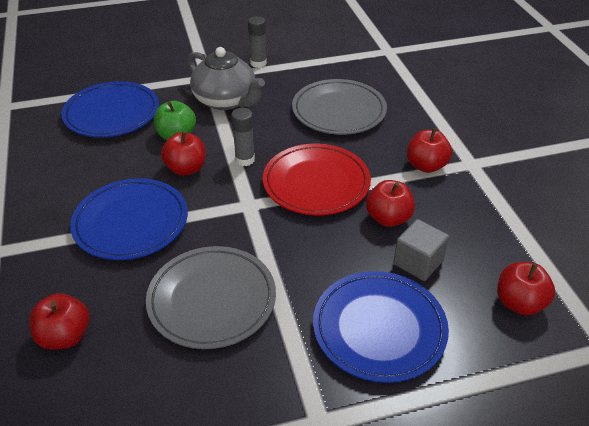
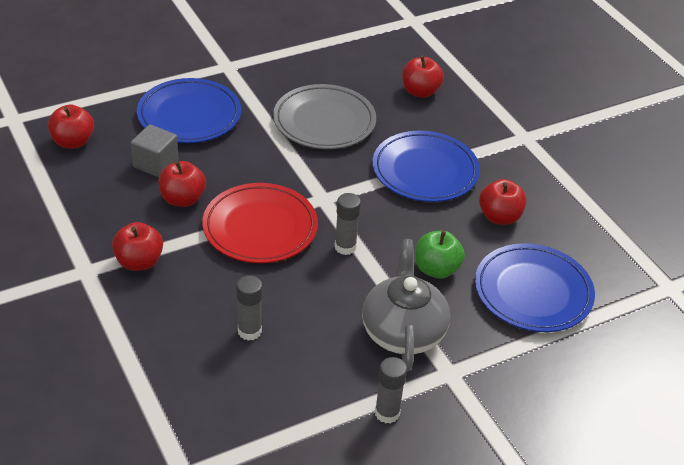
camera: 165 degrees right, 0 degrees up
red apple [161,131,206,176] -> red apple moved to [479,179,526,225]
grey teapot [187,47,265,110] -> grey teapot turned 60 degrees clockwise [362,239,450,371]
grey plate [292,79,387,135] -> grey glue stick [237,276,263,341]

